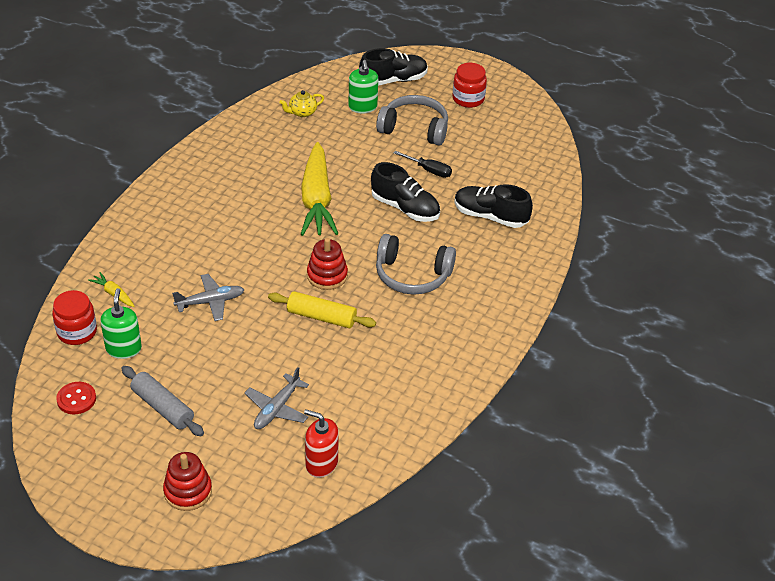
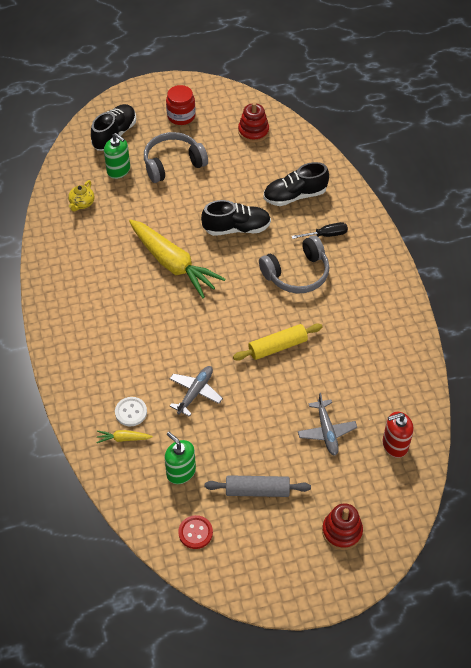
camera: 40 degrees left, 10 degrees up
red jar [52,290,97,345] -> none
red stacking toy [307,238,348,290] -> red stacking toy moved to [238,102,269,143]
black screwdriver [394,151,452,178] -> black screwdriver moved to [292,222,348,239]
none -> white button [115,397,147,426]

